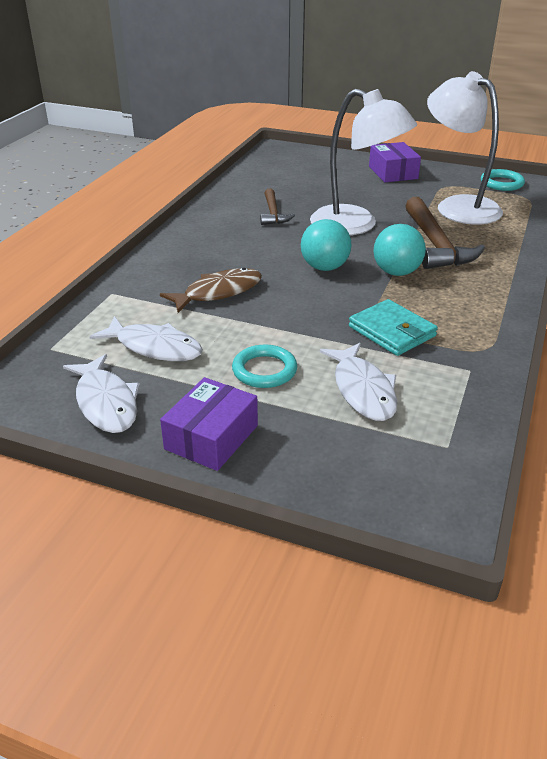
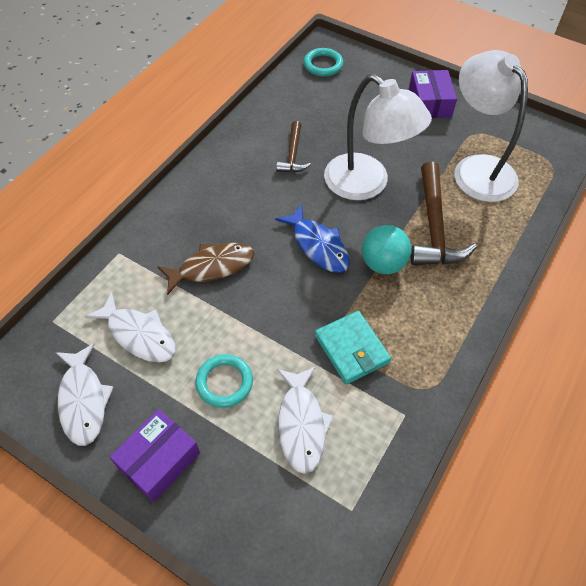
camera: 10 degrees right, 20 degrees up
turquoise ball [301,219,352,271] -> blue fish [275,204,350,273]
turquoise ring [481,169,525,191] -> turquoise ring moved to [304,48,344,76]

